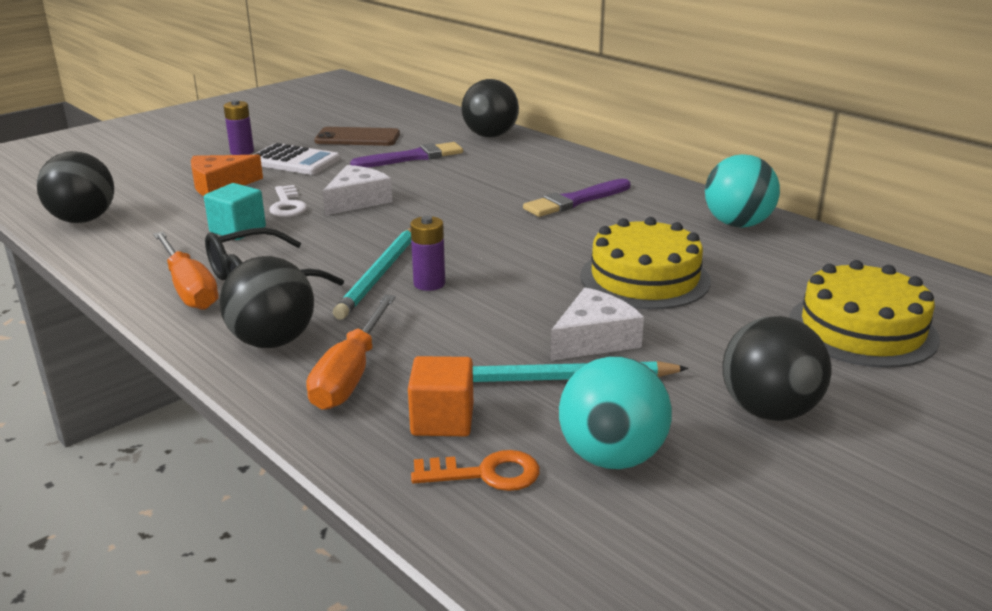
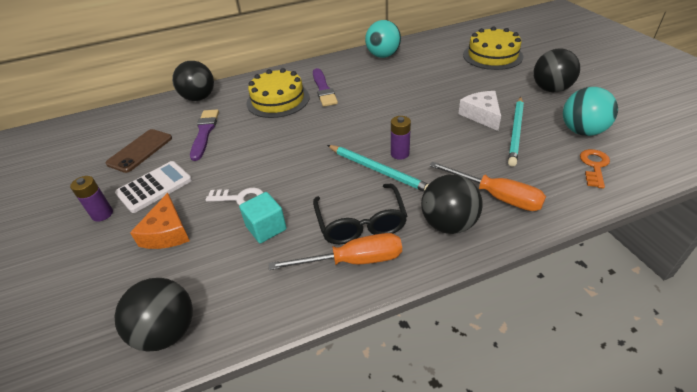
camera: 65 degrees left, 15 degrees up
white cheese [323,165,392,215] -> none
orange cube [408,356,473,436] -> none
yellow cake [580,217,711,309] -> yellow cake moved to [246,68,310,118]

